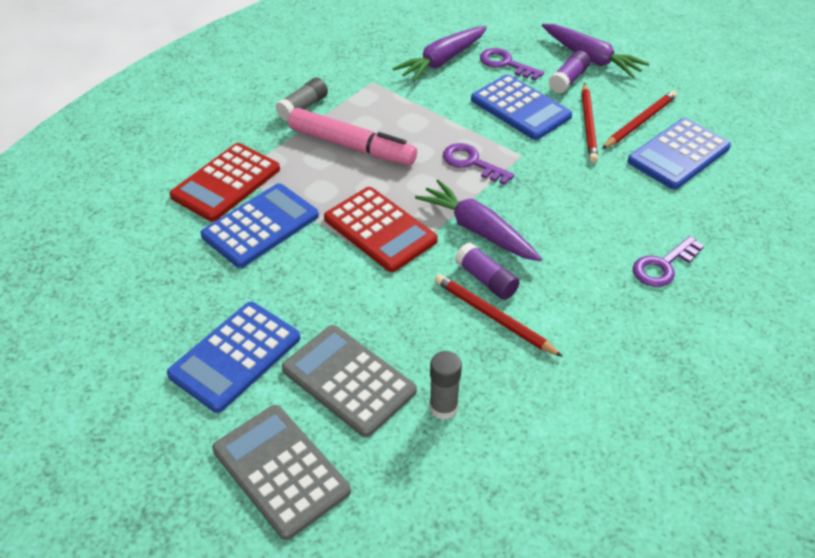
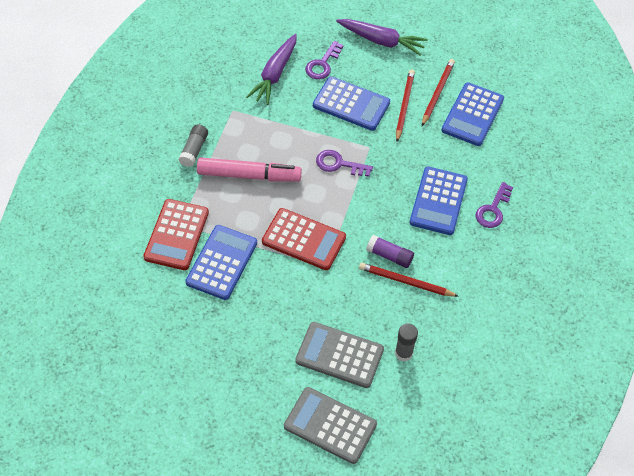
camera: 25 degrees left, 10 degrees up
blue calculator [167,302,300,413] -> blue calculator moved to [409,166,468,235]
purple carrot [415,180,542,261] -> none
purple key [480,48,544,81] -> purple key turned 75 degrees counterclockwise [305,41,344,79]
purple glue stick [549,50,590,93] -> none
red pencil [582,83,598,163] -> red pencil turned 150 degrees counterclockwise [396,69,415,142]

